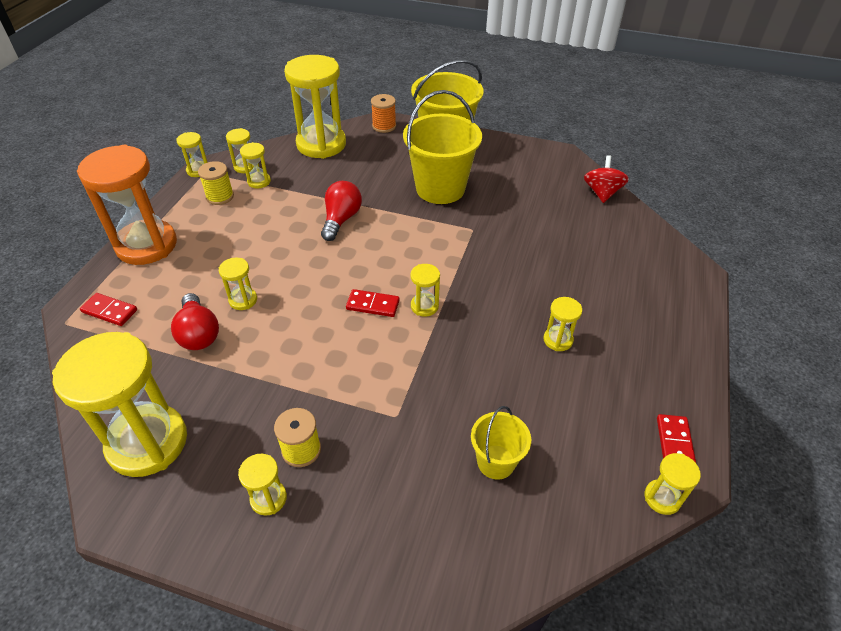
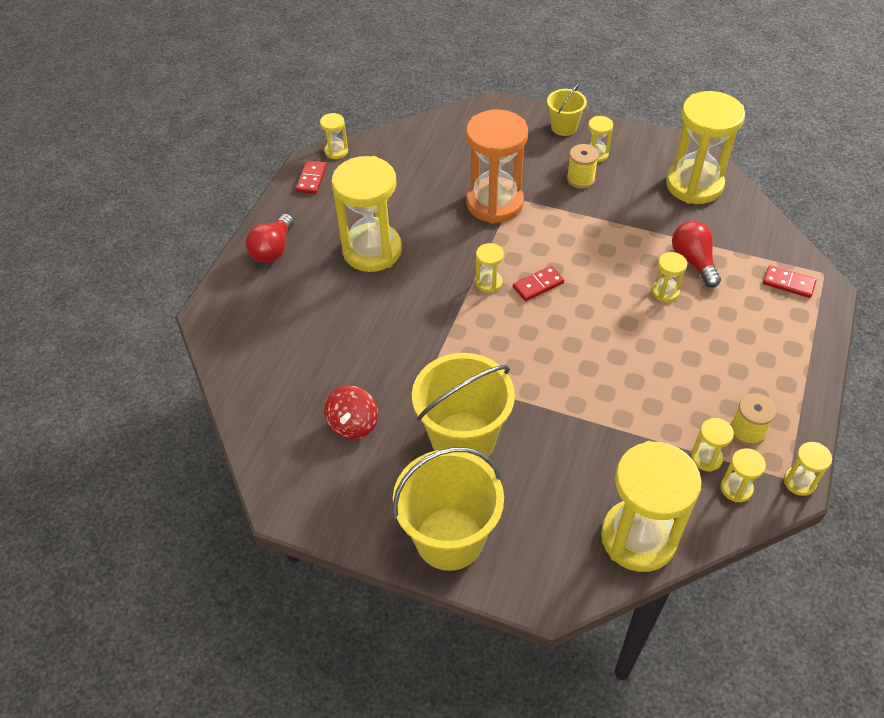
camera: 175 degrees left, 5 degrees up
orange hourglass [77,145,177,265] -> orange hourglass moved to [466,110,528,224]
red light bulb [321,181,362,241] -> red light bulb moved to [246,214,294,263]
red domino [346,289,400,317] -> red domino turned 45 degrees counterclockwise [513,266,564,301]
orange spool [371,94,396,133] -> none
yellow bucket [471,406,531,480] -> yellow bucket moved to [547,83,587,136]
yellow hourglass [544,297,582,351] -> yellow hourglass [332,156,402,272], size x2.29
red spinning top [584,155,629,203] -> red spinning top moved to [324,386,378,439]

